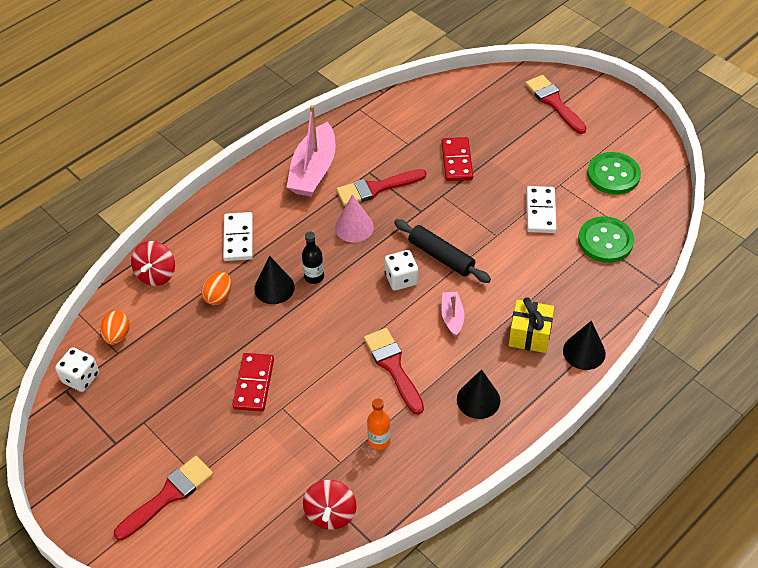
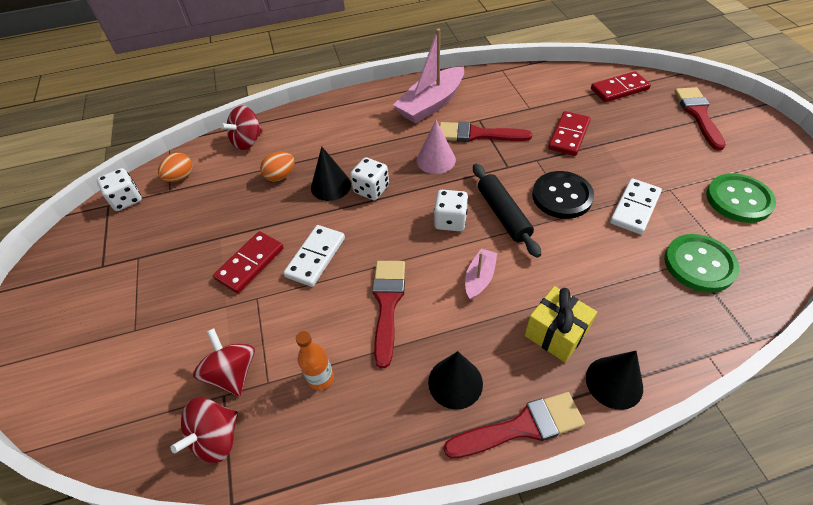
camera: 30 degrees right, 0 degrees up
red brush [114,456,213,540] -> red brush moved to [444,392,585,458]
white domino [223,212,253,261] -> white domino moved to [283,225,345,287]
black bottle [302,232,324,284] -> white dice [350,157,389,200]
none -> red spinning top [193,328,255,396]
none -> black button [532,171,594,219]
none -> red domino [591,71,651,102]

